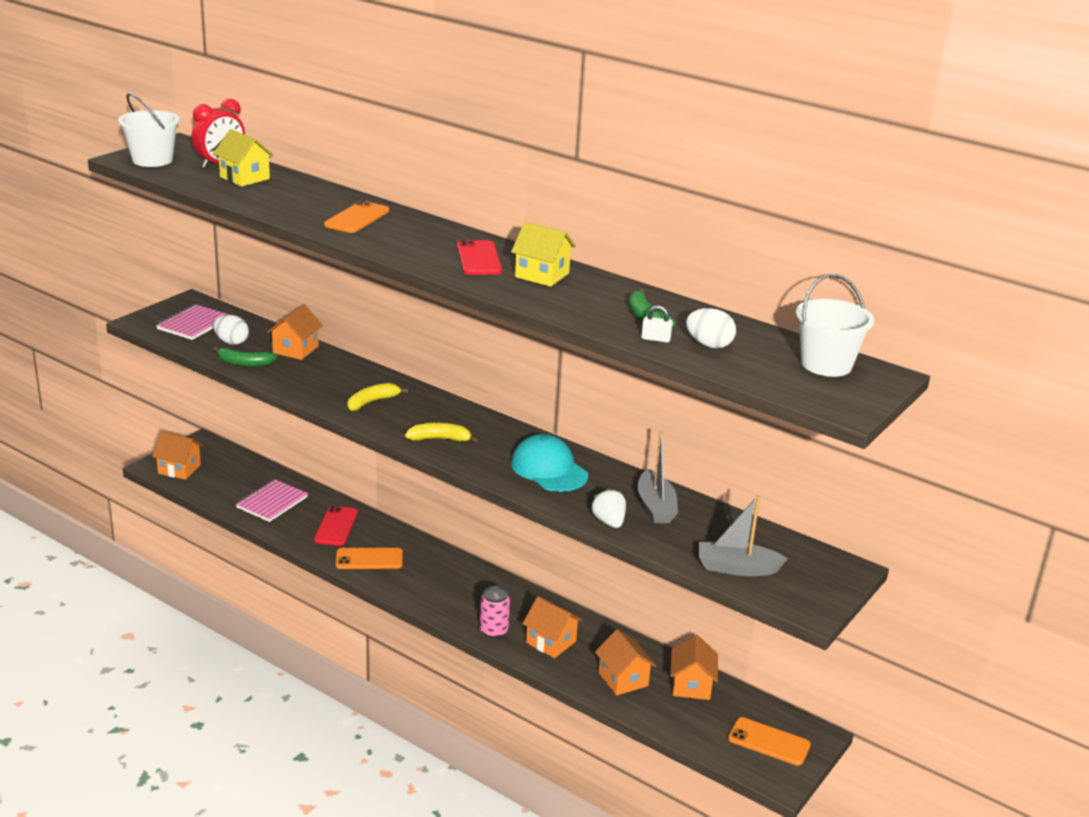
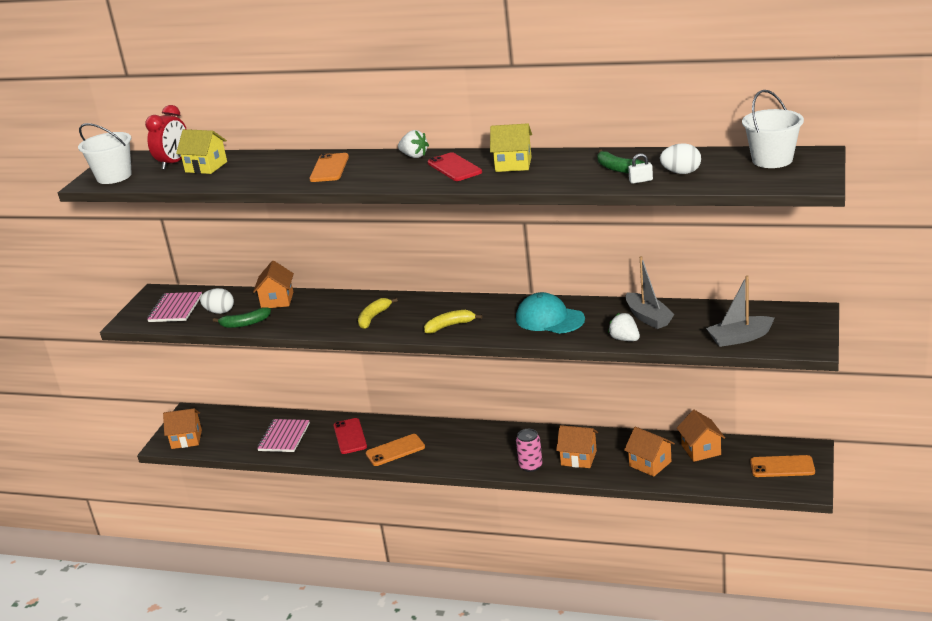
camera: 15 degrees left, 0 degrees up
none -> white strawberry [398,130,429,158]

